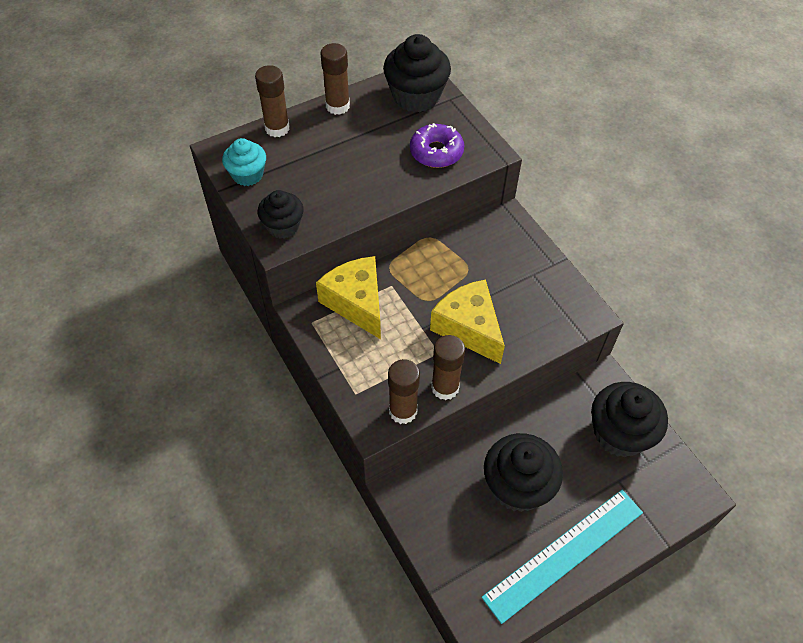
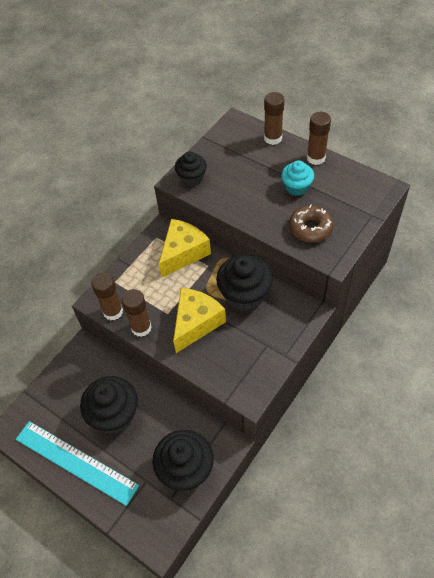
camera: 70 degrees right, 0 degrees up
turquoise cupcake [222,138,266,186] -> turquoise cupcake moved to [281,160,314,196]
black cupcake [383,34,451,112] -> black cupcake moved to [216,255,273,311]
purple donut [410,123,464,168] -> brown donut [289,204,334,243]

